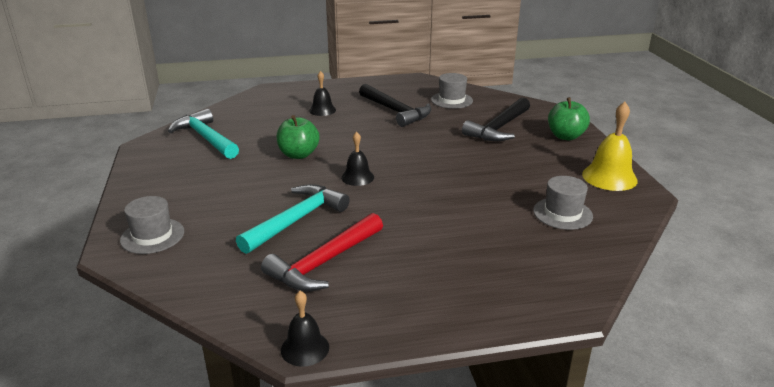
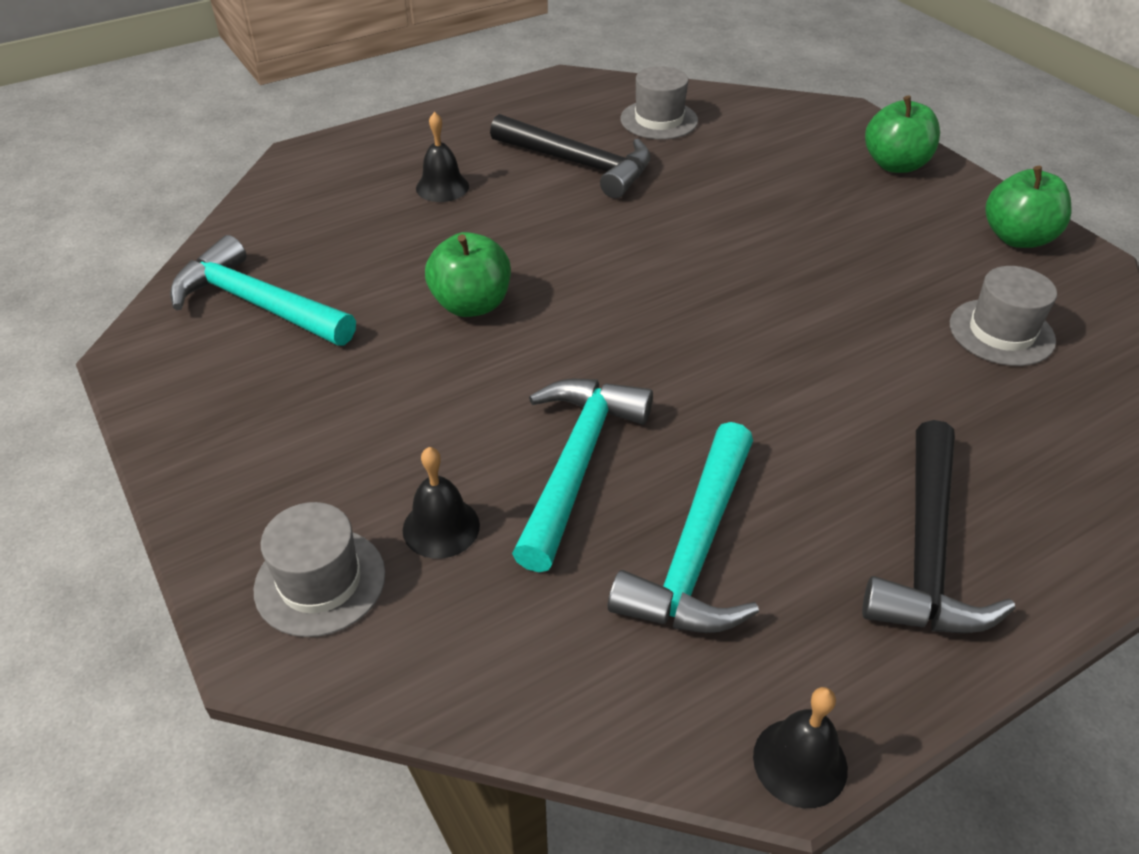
camera: 20 degrees left, 15 degrees up
red hammer [261,213,383,292] -> turquoise hammer [608,422,759,633]
black bell [341,132,374,186] -> black bell moved to [403,447,480,559]
black hammer [462,97,530,141] -> black hammer moved to [862,420,1015,633]
yellow bell [582,102,638,191] -> green apple [985,166,1071,248]

